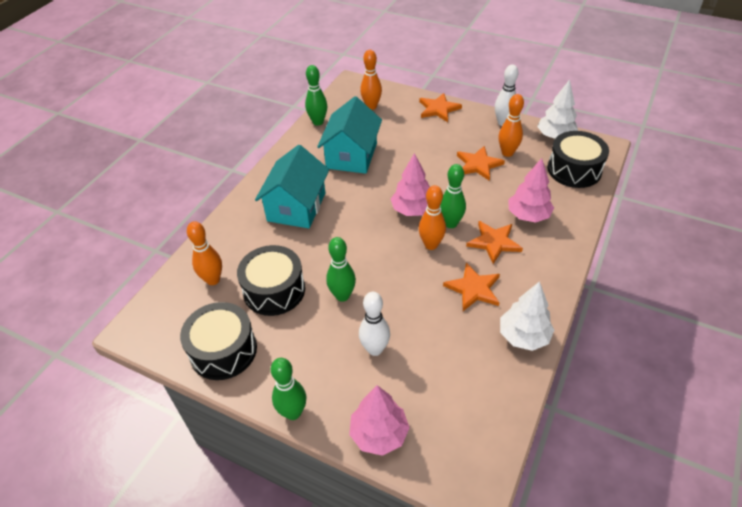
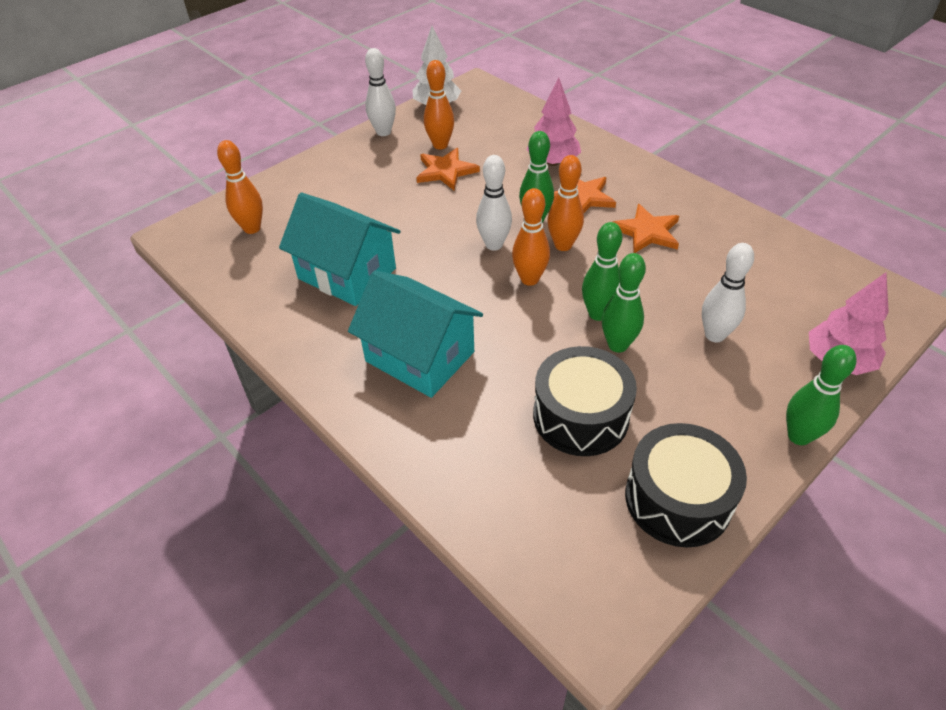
camera: 70 degrees left, 0 degrees up
orange bowling pin [187,221,222,285] -> orange bowling pin moved to [512,188,550,286]
green bowling pin [305,65,327,126] -> green bowling pin moved to [582,222,622,321]
pink tree [391,153,430,216] -> white bowling pin [476,155,512,251]
orange star [419,93,462,122] -> none
white tree [500,281,554,351] -> none
black drum [547,131,609,188] -> none

